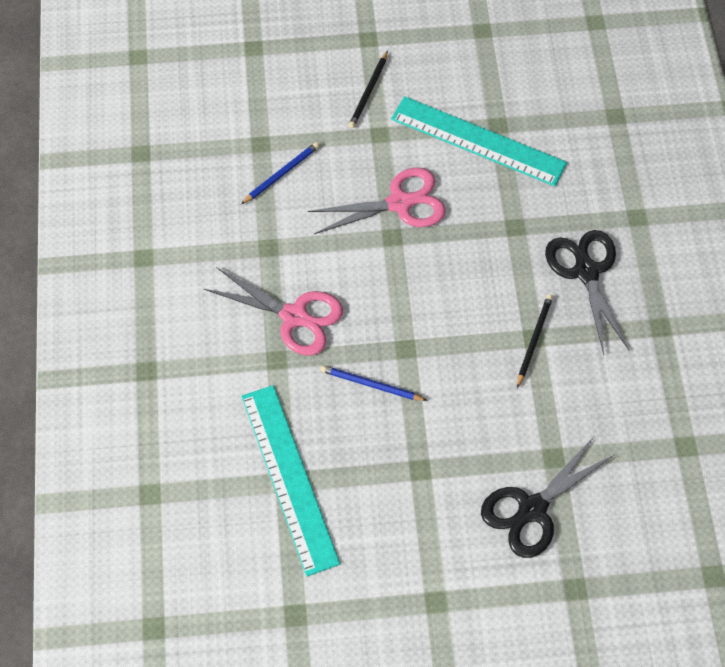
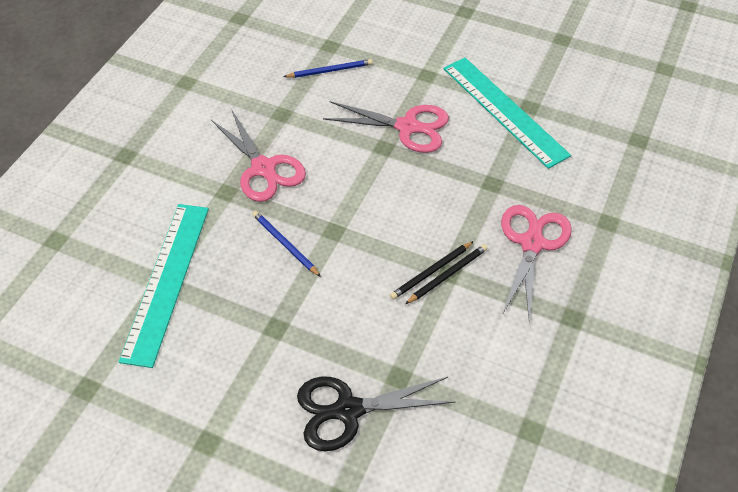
camera: 30 degrees right, 10 degrees down
black pencil [349,51,388,128] -> black pencil moved to [390,241,474,300]
black scissors [545,230,630,355] -> pink scissors [501,205,572,321]

